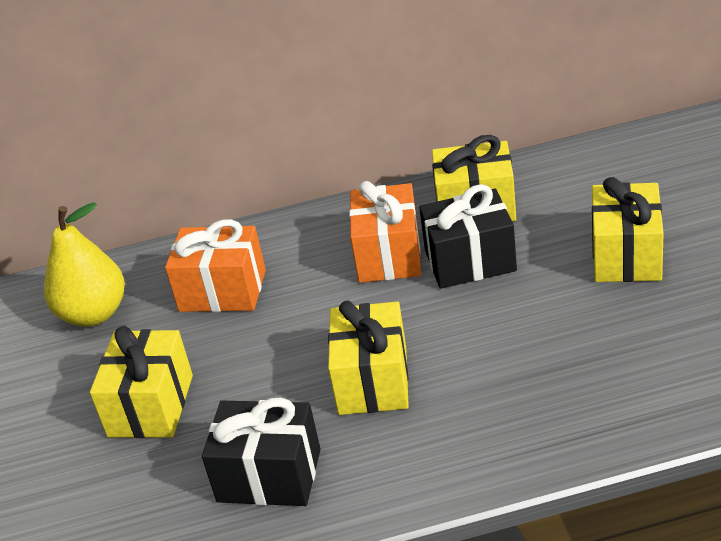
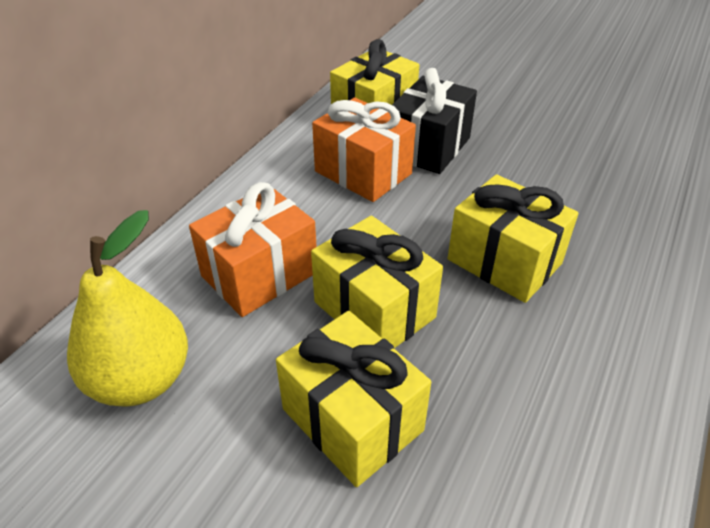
camera: 55 degrees left, 5 degrees up
black gift [202,398,321,506] -> none
yellow gift [592,177,664,282] -> yellow gift moved to [311,216,443,348]

